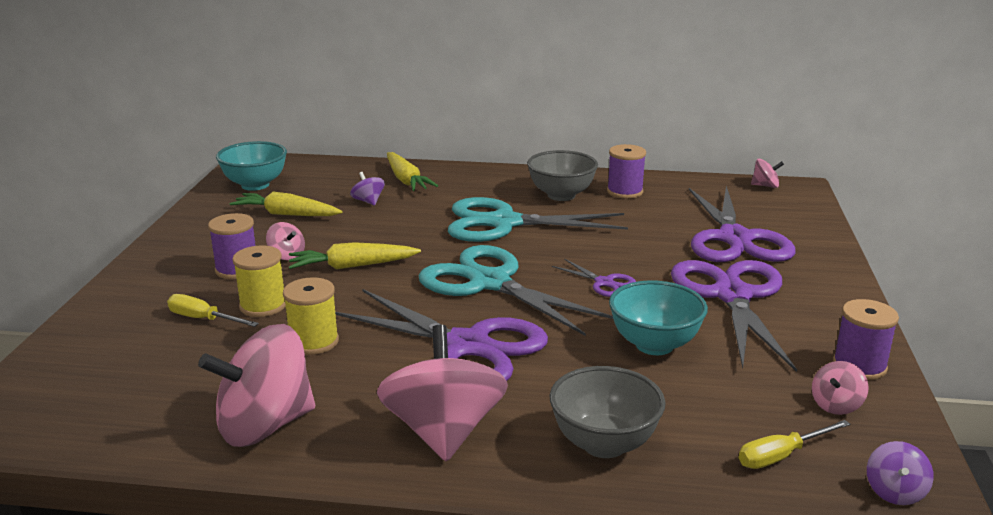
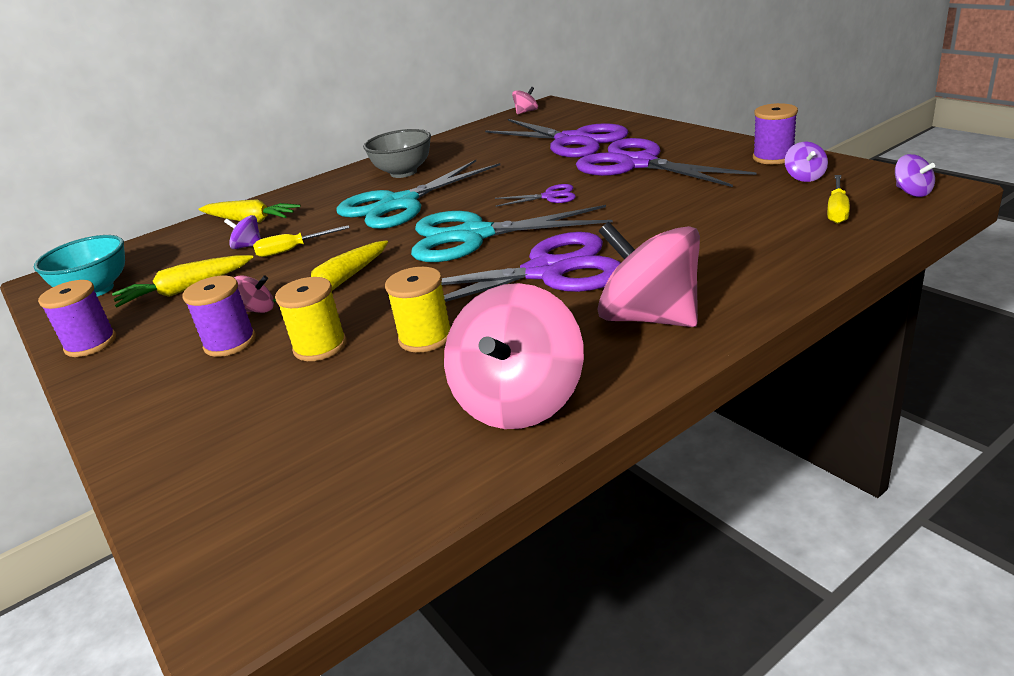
camera: 40 degrees left, 5 degrees up
yellow screwdriver [167,294,259,327] -> yellow screwdriver moved to [253,225,350,257]
grey bowl [550,366,665,458] -> none
purple spool [607,144,646,199] -> purple spool moved to [38,280,116,357]
turquoise bowl [609,280,708,355] -> none
pink spinning top [812,361,869,415] -> purple spinning top [785,142,828,182]

